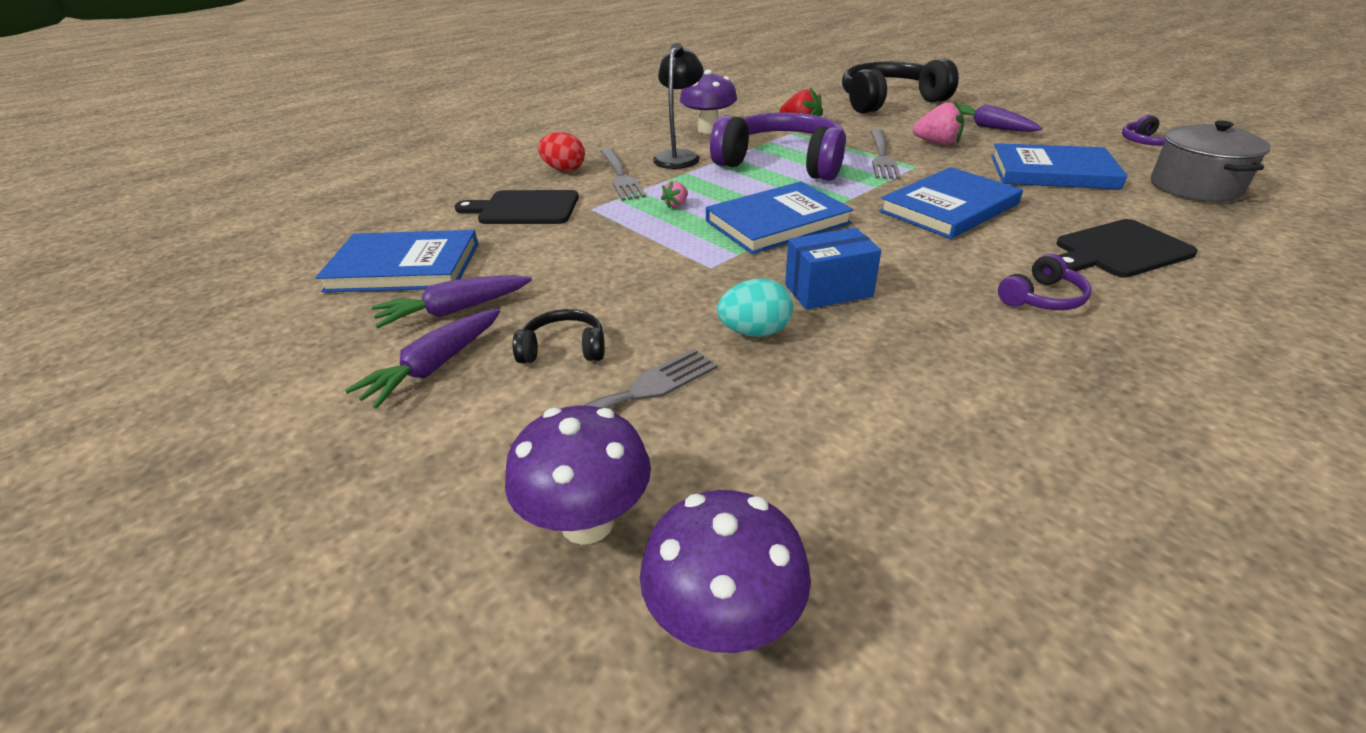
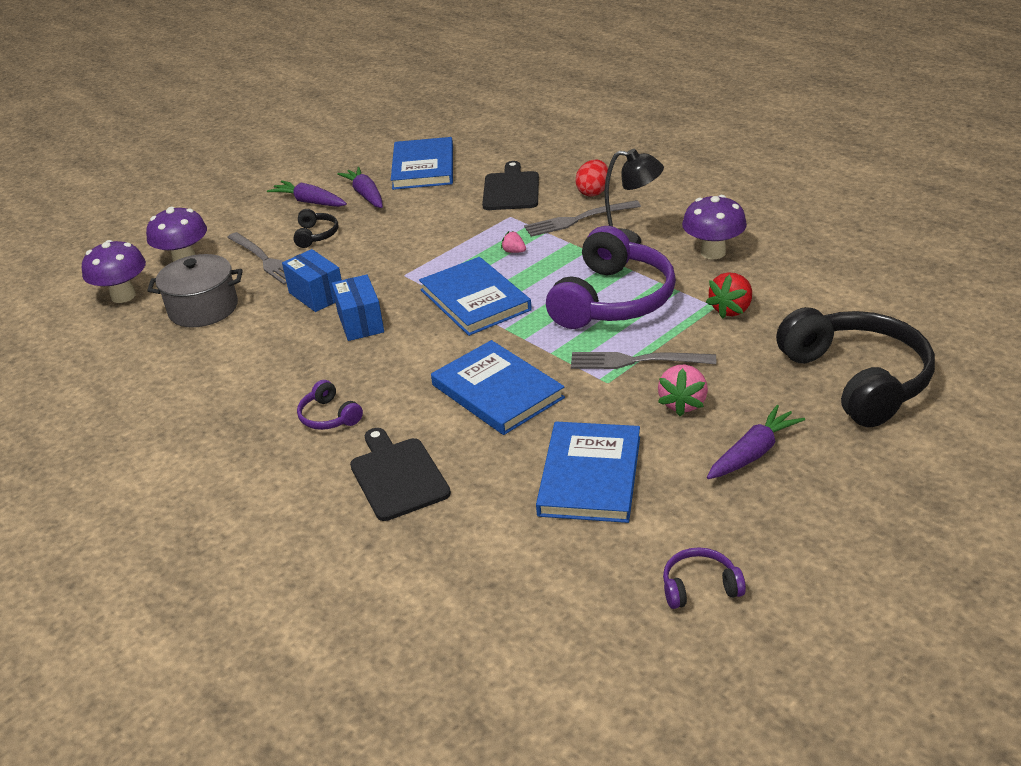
camera: 90 degrees right, 0 degrees up
turquoise egg [717,278,793,337] -> blue box [282,249,342,312]
grey pot [1151,121,1271,202] -> grey pot moved to [147,254,243,327]

